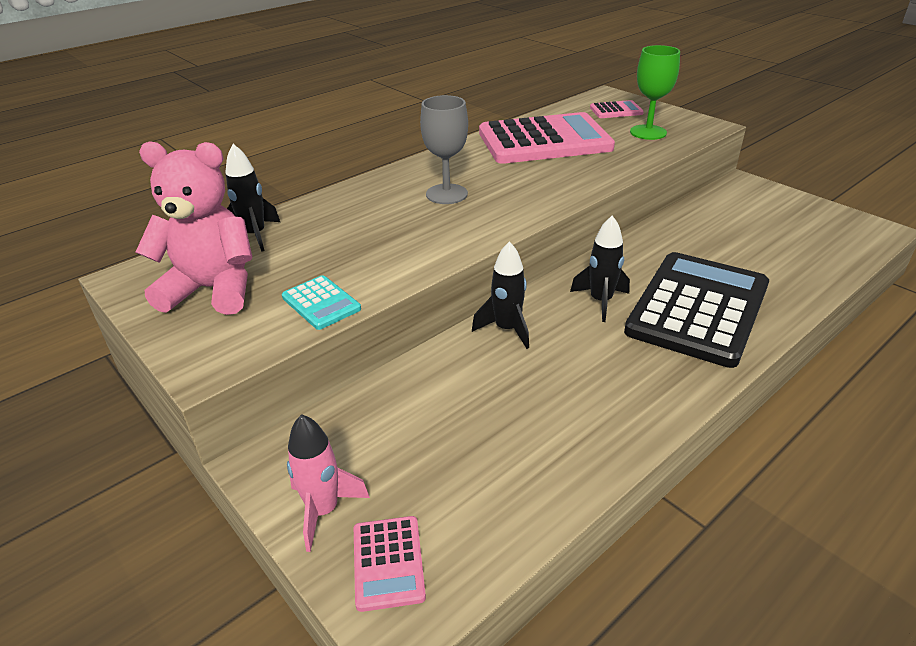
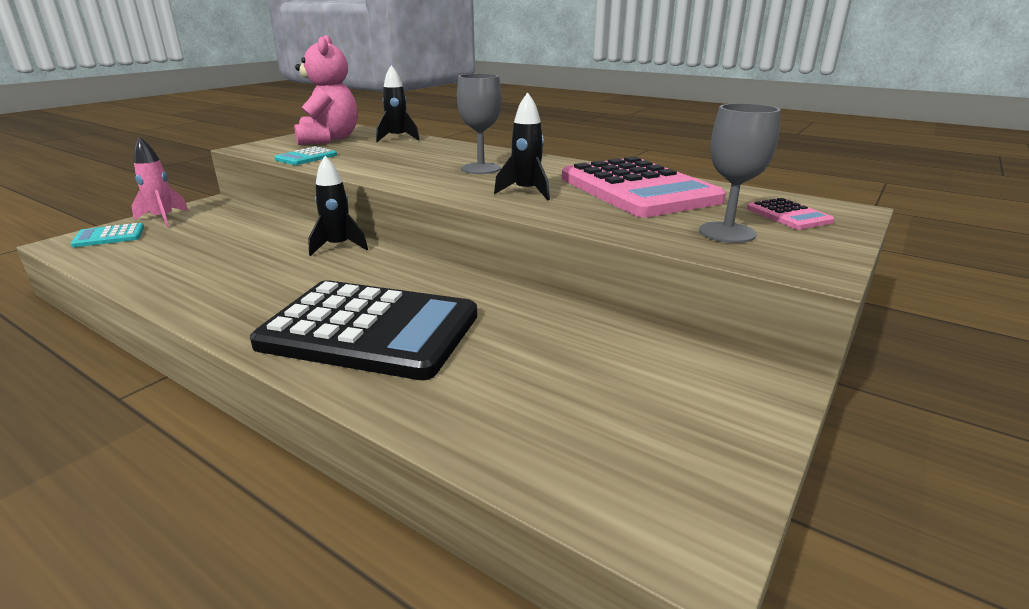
camera: 75 degrees right, 10 degrees down
pink calculator [354,516,426,612] -> turquoise calculator [71,223,144,247]
black rocket [570,216,630,322] -> black rocket moved to [494,92,550,200]
green goblet [630,45,680,140] -> grey goblet [699,103,781,243]

